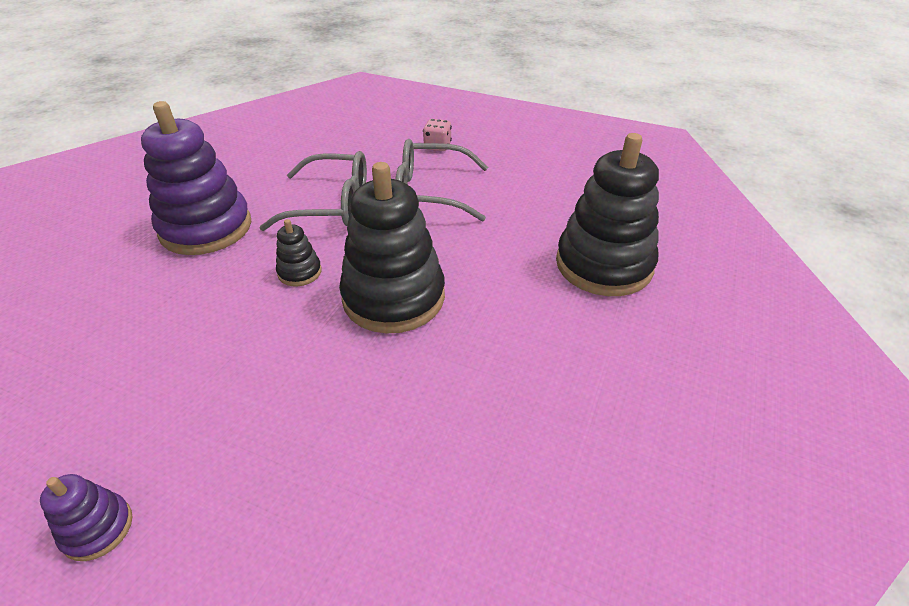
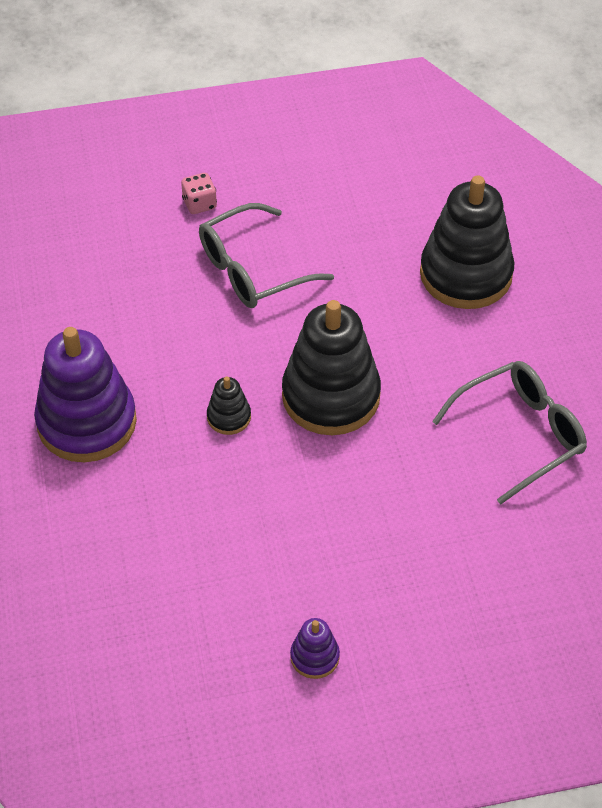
camera: 35 degrees left, 10 degrees up
grey glasses [259,151,367,231] -> grey glasses moved to [432,361,587,504]

